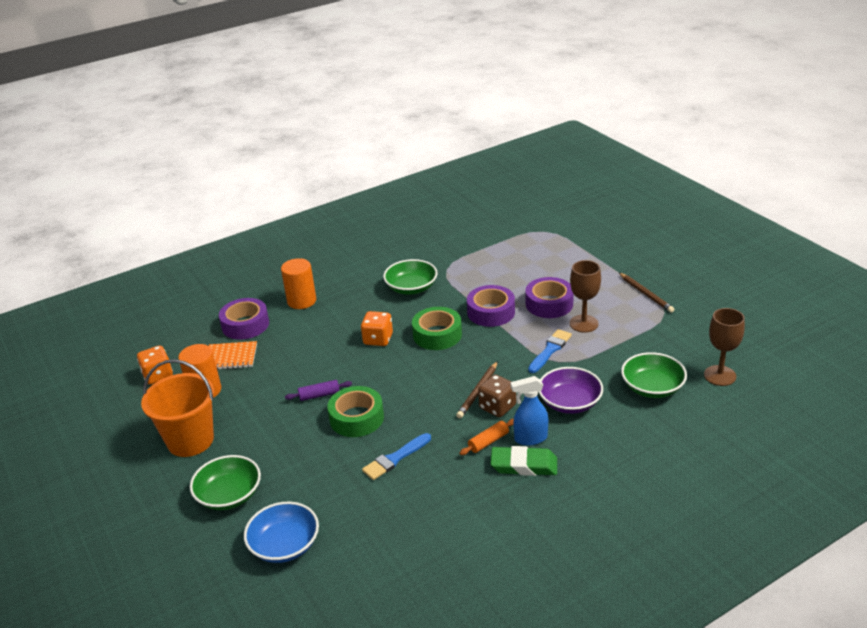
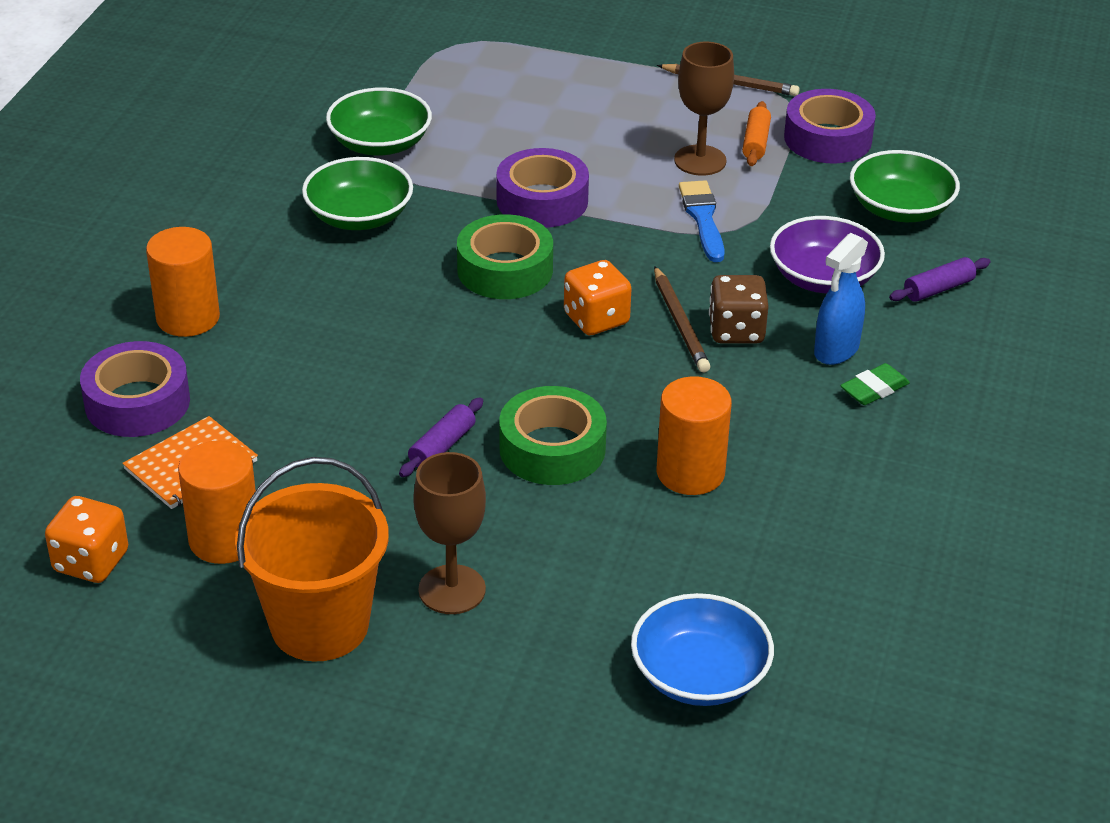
camera: 45 degrees left, 5 degrees up
green bowl [190,455,261,510] -> green bowl moved to [326,87,432,156]
orange dice [361,311,393,346] -> orange dice moved to [564,260,632,335]
blue brush [362,433,431,480] -> orange cylinder [657,376,732,495]
orange rolling pin [459,419,514,455] -> orange rolling pin moved to [742,101,771,166]
green eraser [490,446,557,476] -> green eraser [840,363,910,405], size x0.62
purple tape [525,277,574,318] -> purple tape moved to [784,89,876,164]
brown goblet [704,308,745,386] -> brown goblet moved to [413,452,486,614]
none -> purple rolling pin [889,257,990,302]

